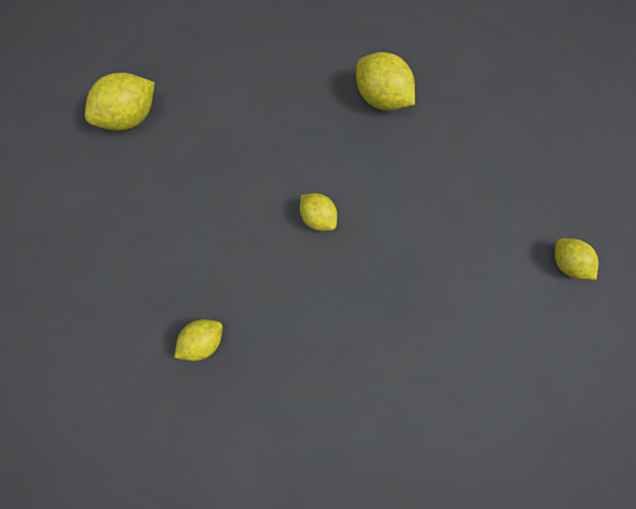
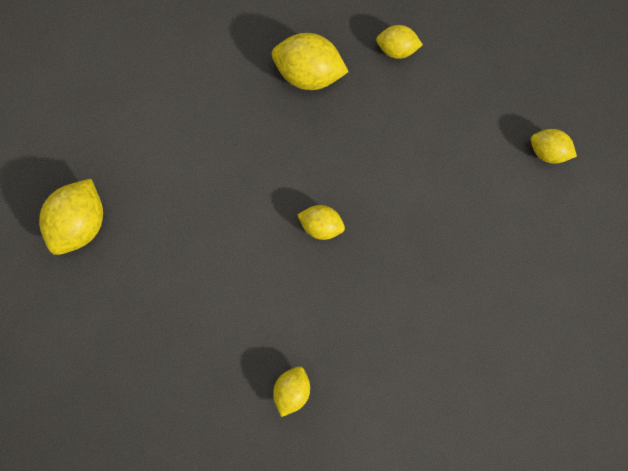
camera: 30 degrees left, 10 degrees up
none -> yellow lemon [376,25,423,59]

